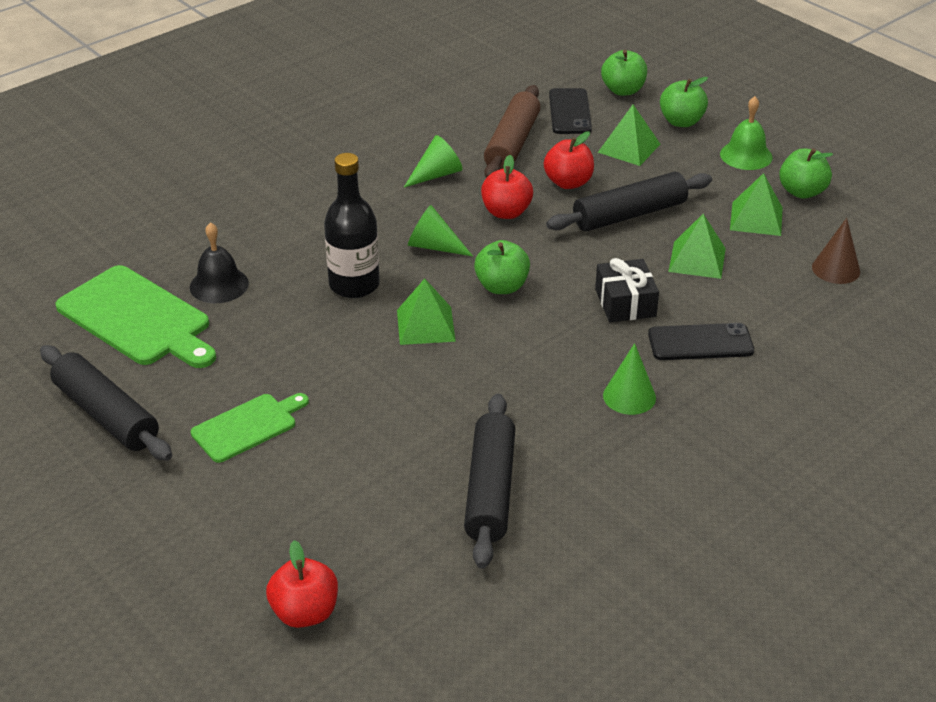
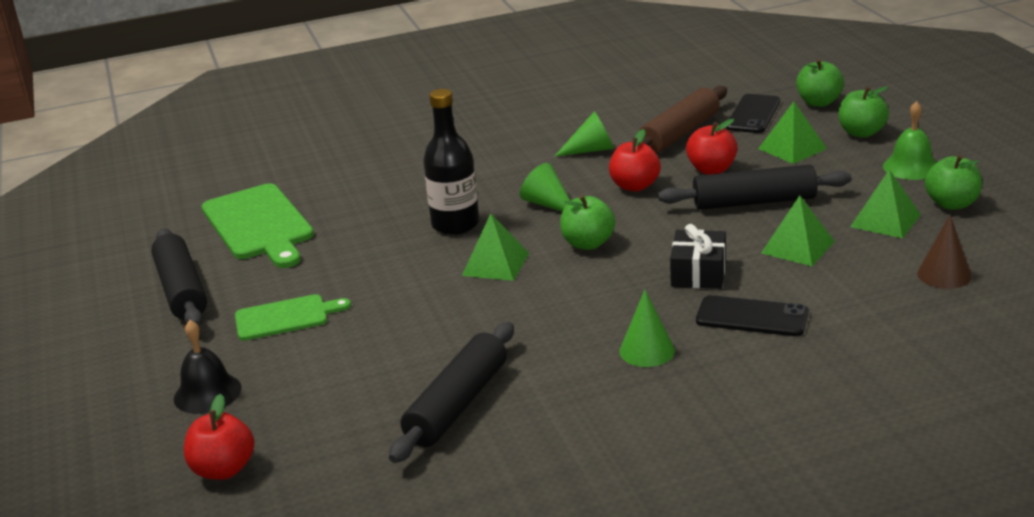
camera: 25 degrees right, 10 degrees down
black bell [190,222,249,303] -> black bell moved to [174,320,242,414]

